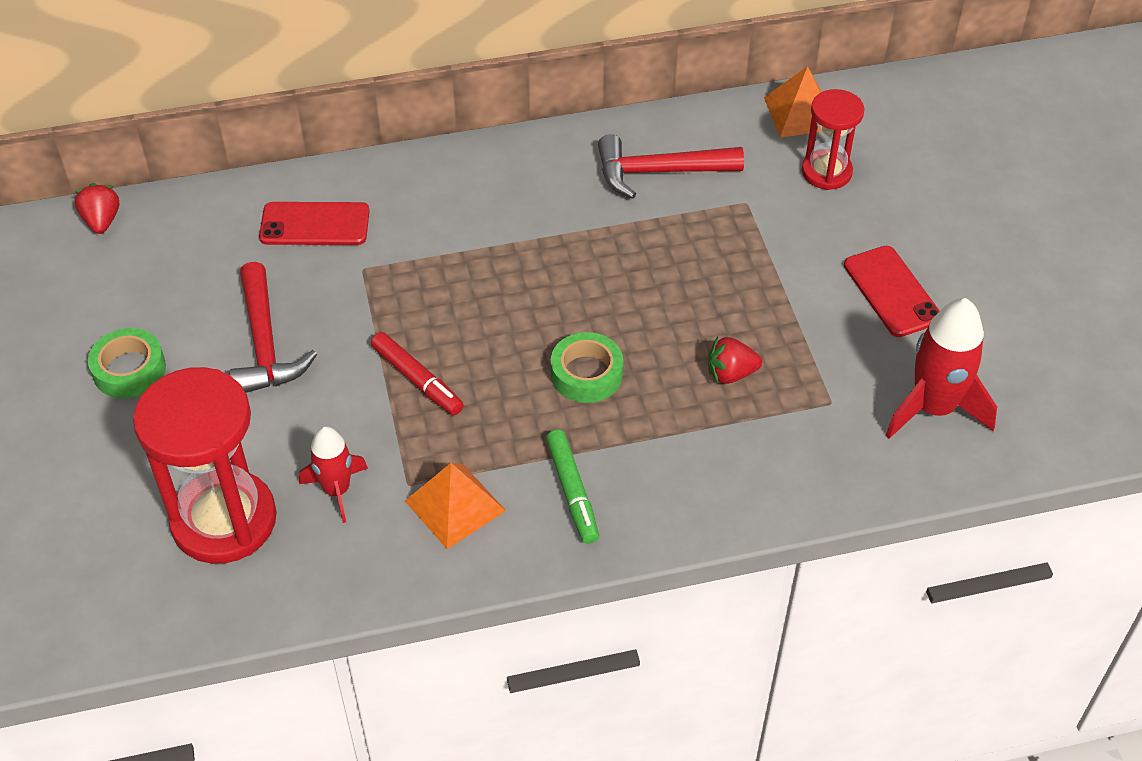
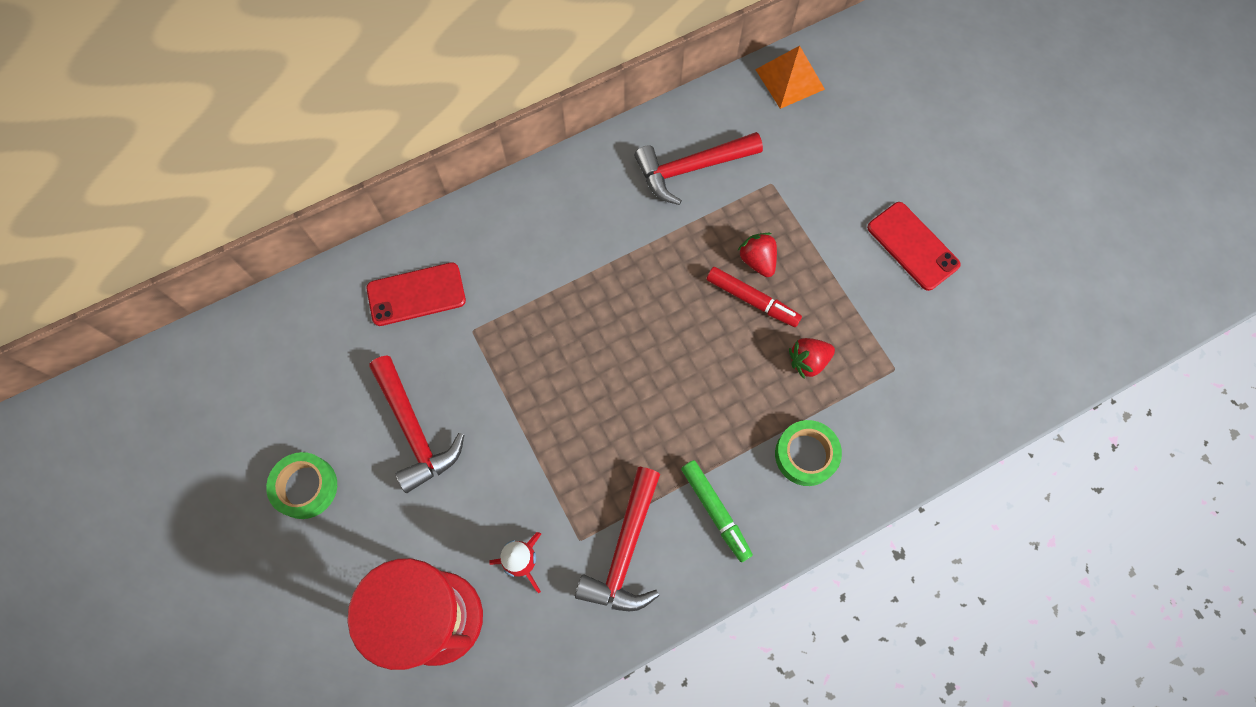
camera: 15 degrees left, 20 degrees up
red strawberry [75,183,119,234] -> red strawberry moved to [738,233,777,277]
red marker [371,332,464,415] -> red marker moved to [706,267,802,327]
orange pyramid [405,463,506,549] -> red hammer [575,467,660,612]
green tape [551,332,623,403] -> green tape moved to [775,420,842,486]
red hourglass [802,89,865,190] -> none
red rocket [886,298,997,439] -> none

